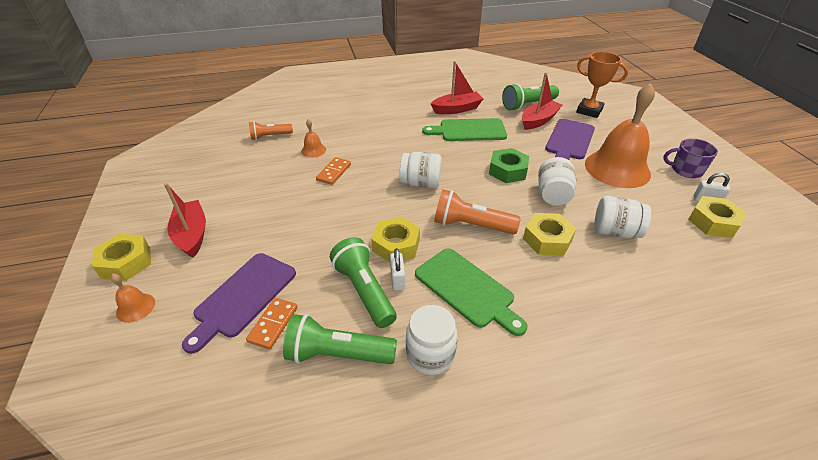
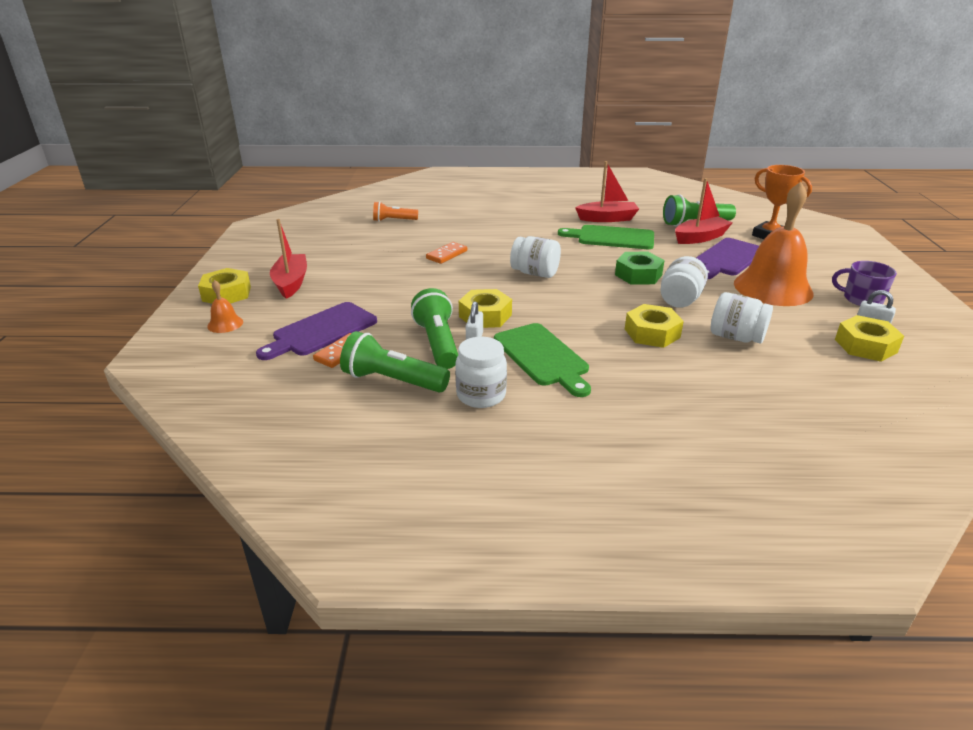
camera: 15 degrees right, 10 degrees down
orange bell [301,119,326,157] -> none
orange flashlight [434,190,521,234] -> none

